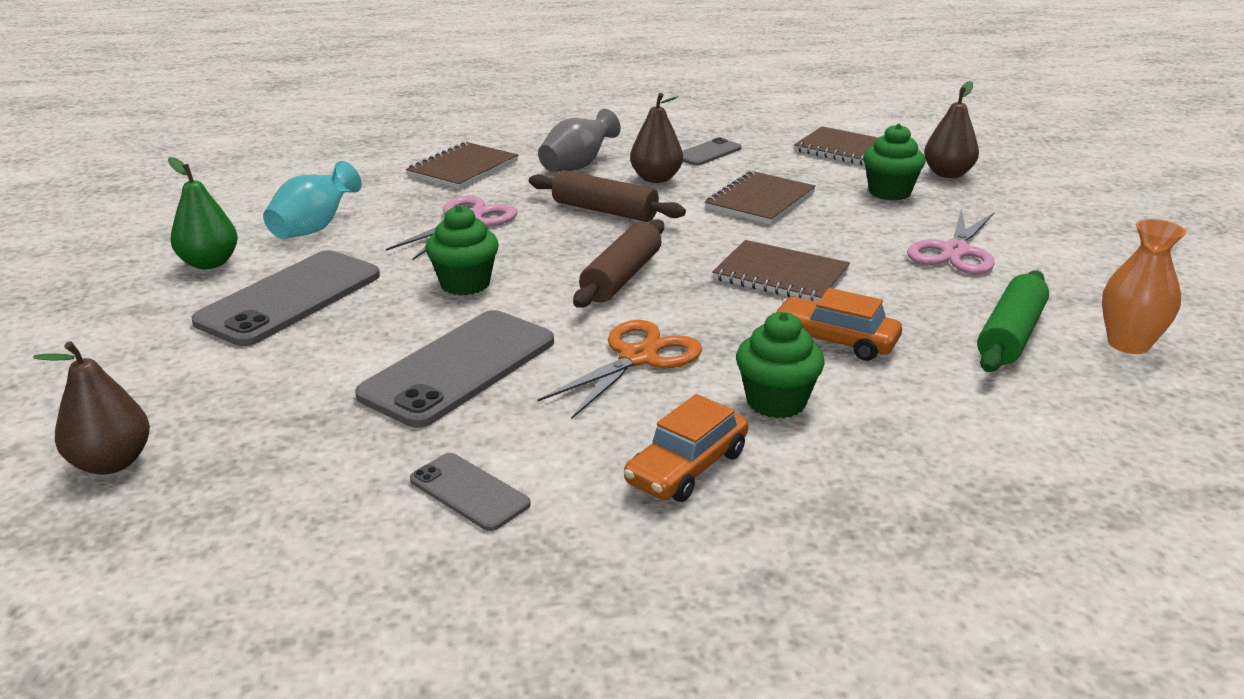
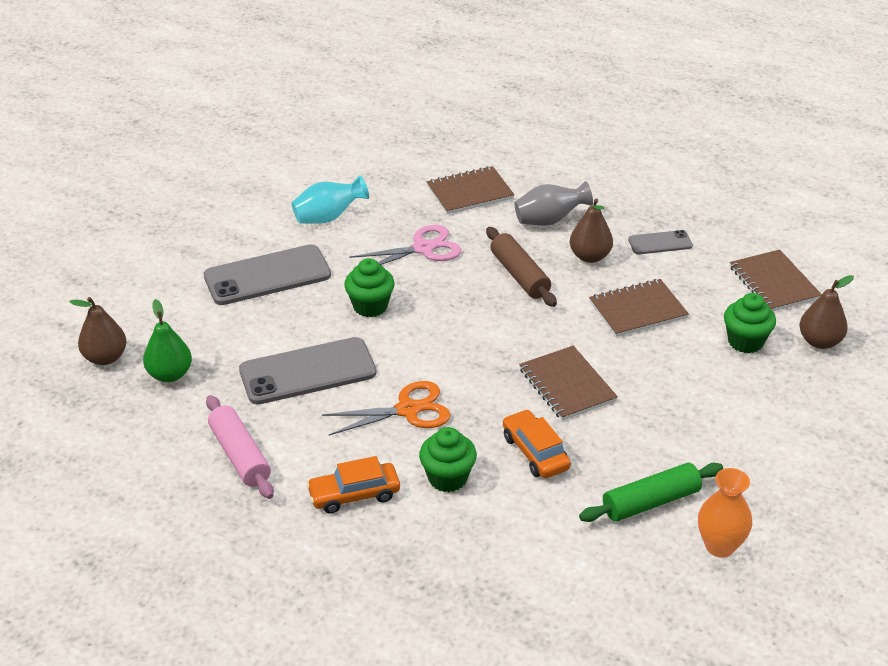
camera: 35 degrees right, 10 degrees up
green pear [168,157,238,269] -> green pear moved to [143,299,192,382]
grey phone [410,453,531,531] -> pink rolling pin [206,395,274,499]
brown rolling pin [573,219,664,308] -> none
pink scissors [907,209,995,274] -> none

